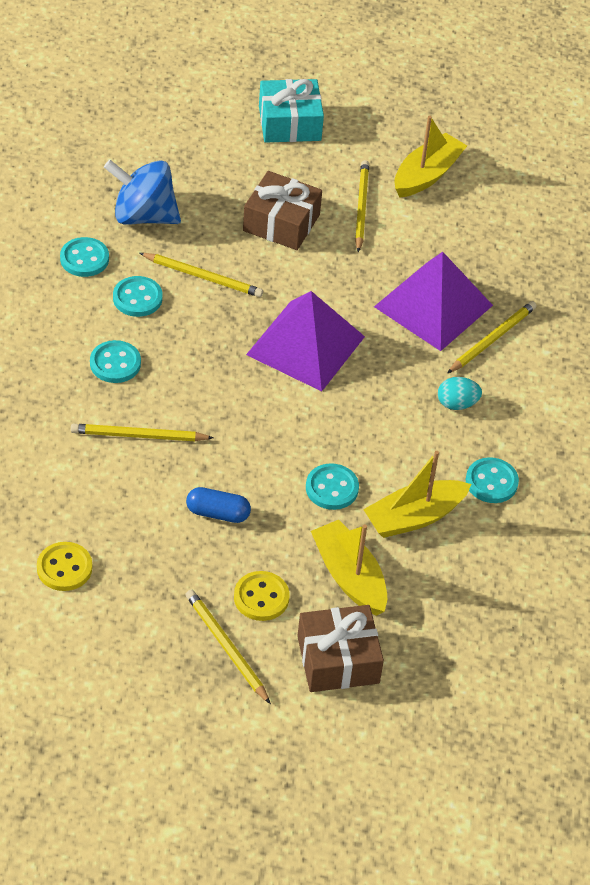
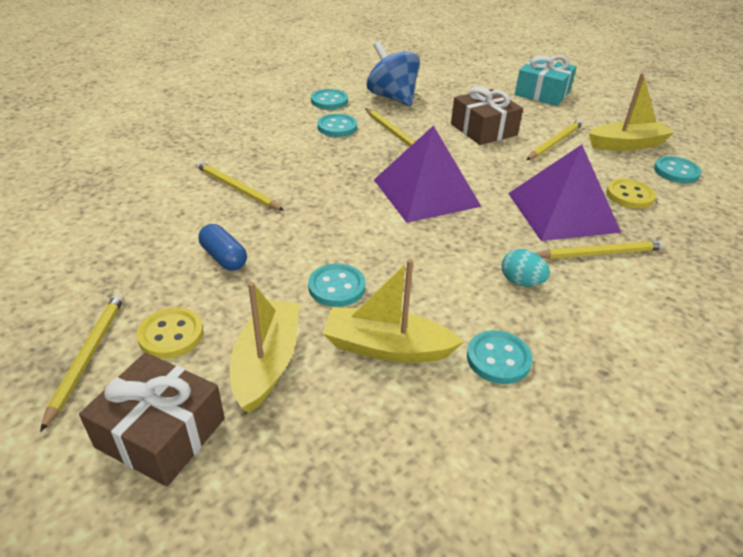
camera: 40 degrees right, 10 degrees down
yellow button [37,542,92,591] -> yellow button moved to [606,178,656,209]
turquoise button [90,340,141,383] -> turquoise button moved to [654,156,702,183]

